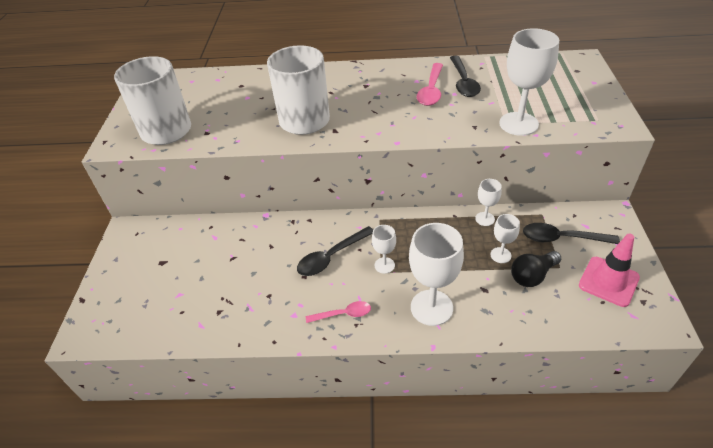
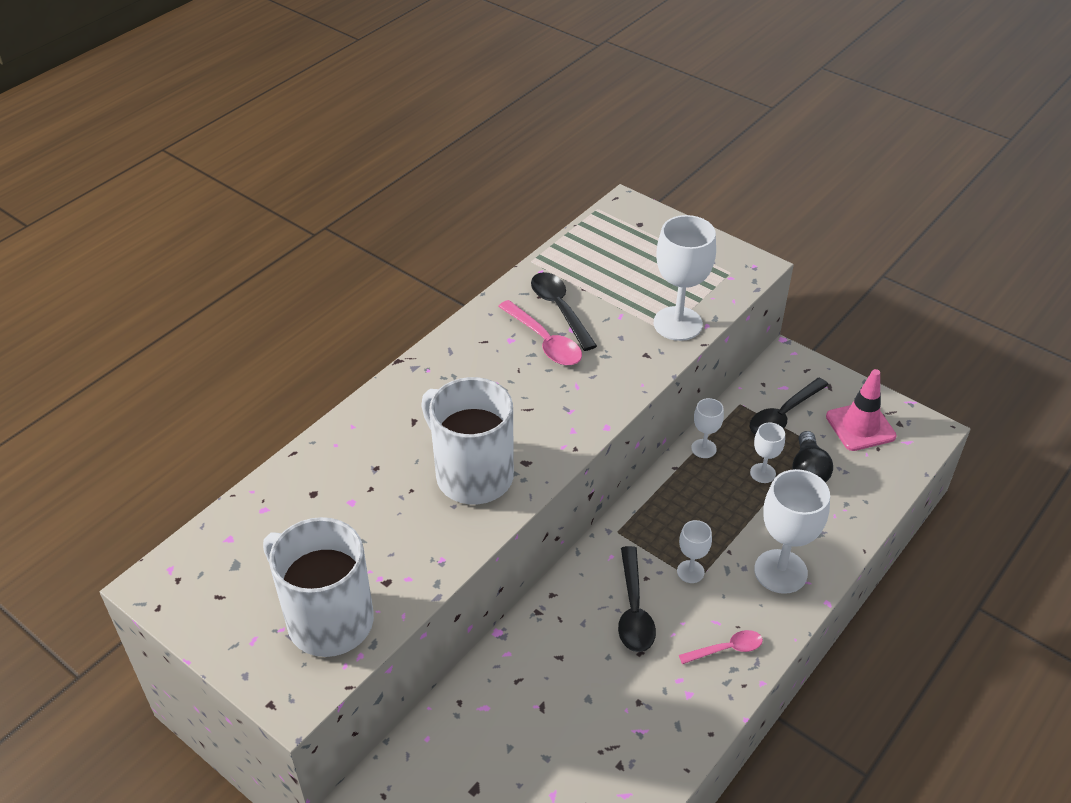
camera: 55 degrees left, 0 degrees up
pink spoon [306,301,371,323] -> pink spoon turned 45 degrees clockwise [679,630,763,664]
black spoon [450,56,481,97] -> black spoon turned 150 degrees counterclockwise [531,272,597,351]

